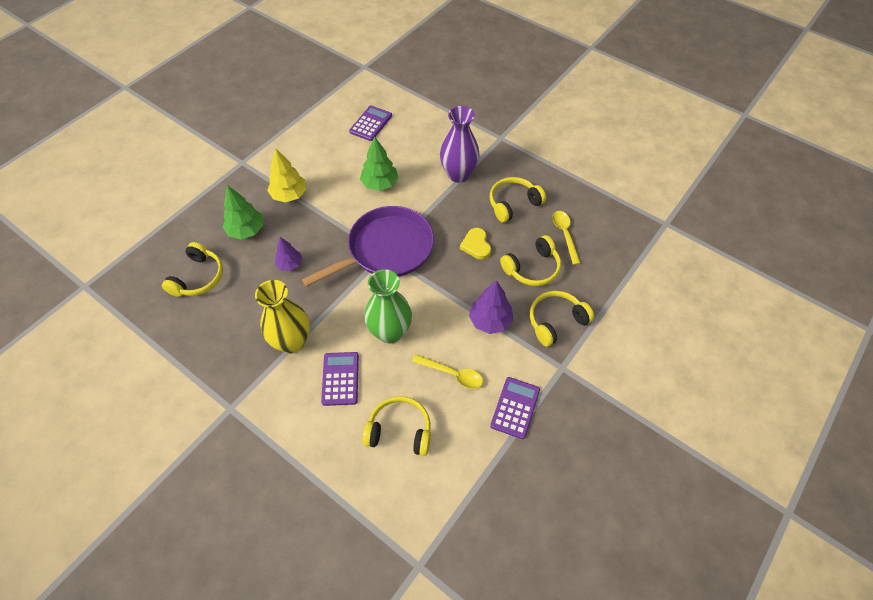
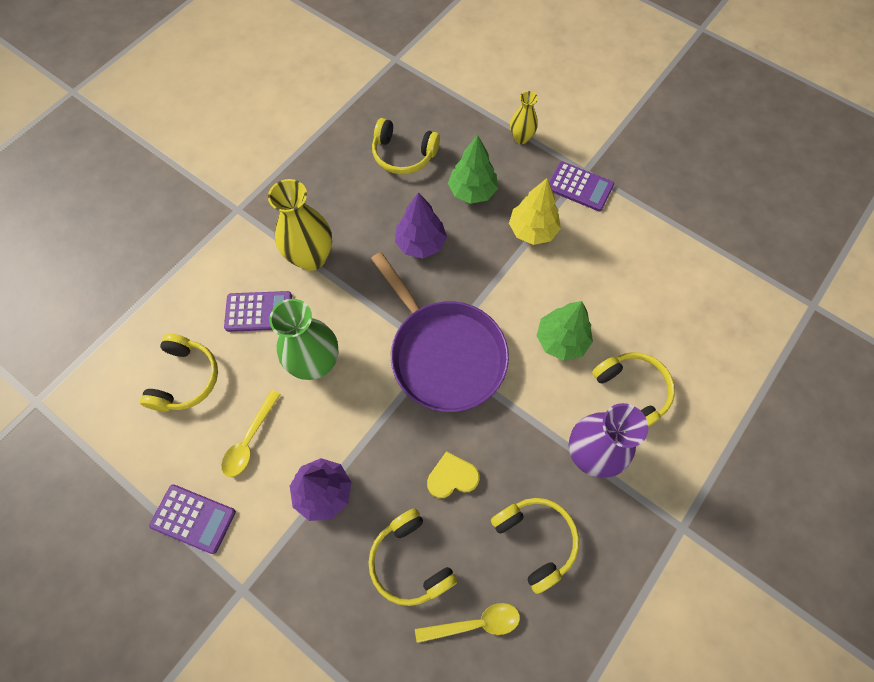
camera: 90 degrees right, 10 degrees up
purple tree [275,237,302,271] -> purple tree [395,192,447,258], size x1.52
purple calculator [349,105,392,141] -> purple calculator moved to [549,161,614,211]
yellow headphones [530,291,594,347] -> yellow headphones moved to [592,352,675,427]
none -> yellow vase [510,91,538,144]

